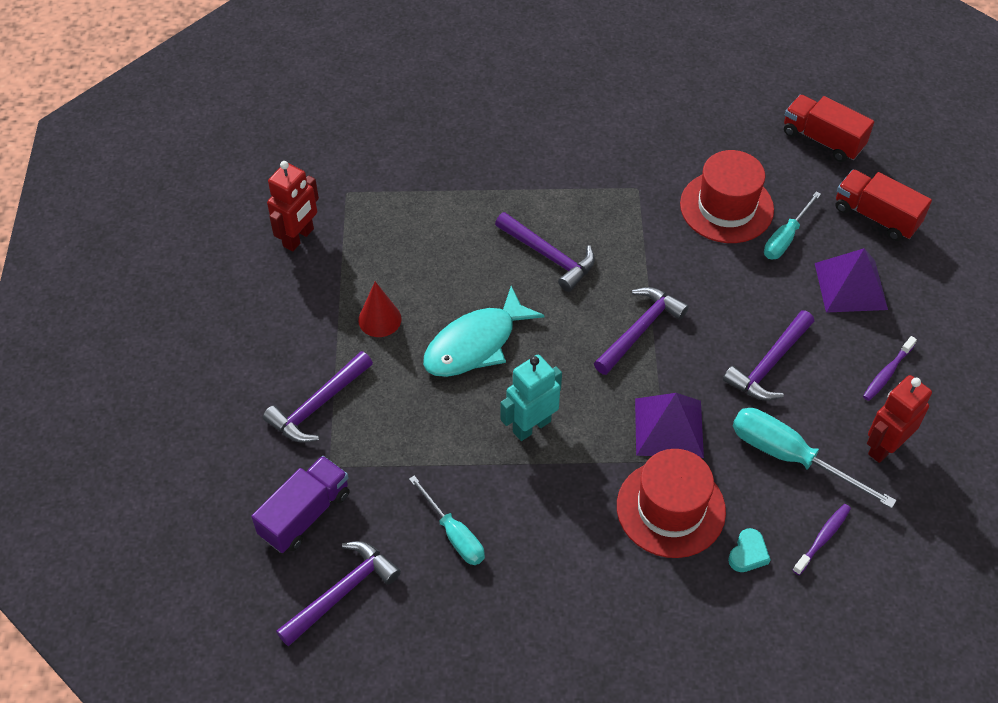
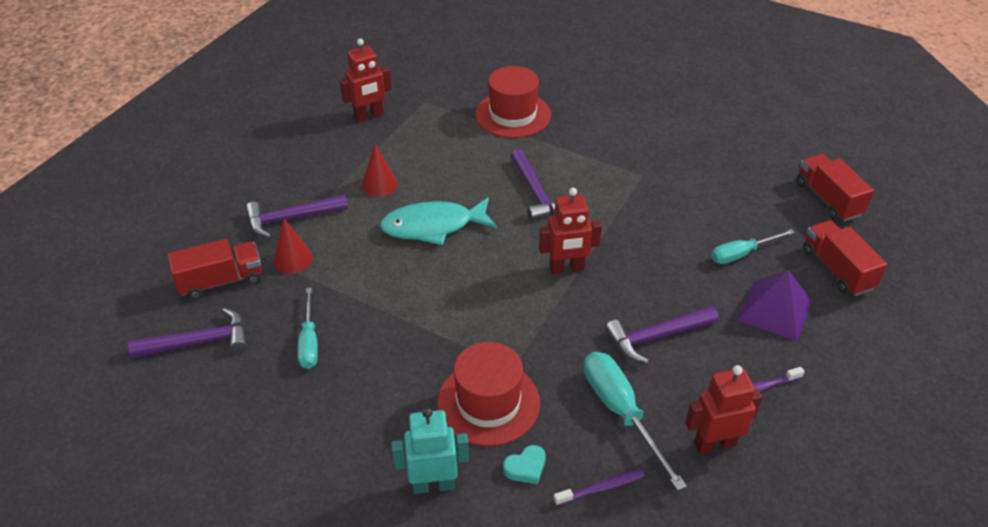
camera: 30 degrees right, 10 degrees down
purple truck [251,456,350,553] -> red truck [168,239,262,300]
turquoise robot [500,355,562,441] -> turquoise robot moved to [391,407,469,494]
purple hammer [594,287,689,375] -> red robot [539,188,602,274]
purple pyramid [635,393,704,458] -> none
red hat [680,150,774,243] -> red hat moved to [475,66,551,138]
none -> red cone [273,218,313,273]

